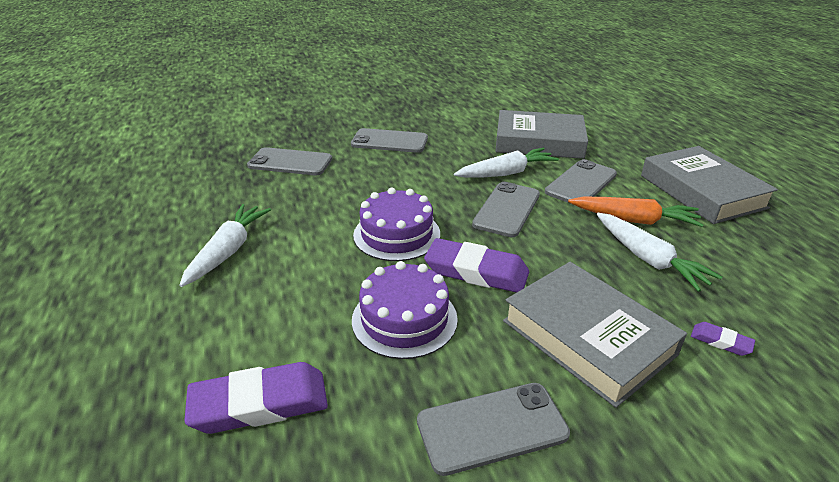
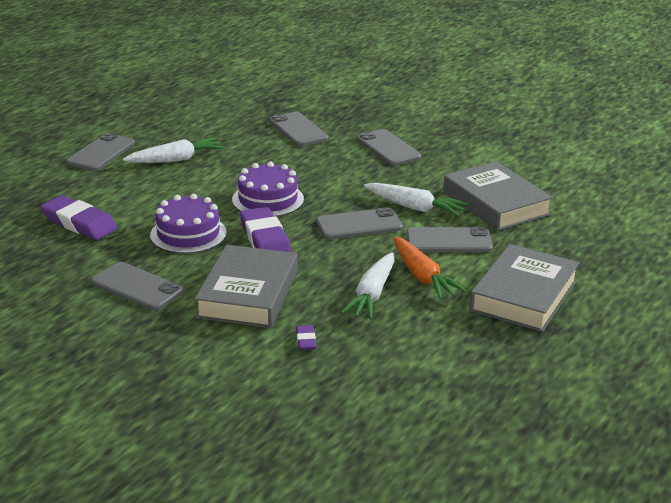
camera: 50 degrees right, 5 degrees down
none -> grey phone [66,133,135,171]

